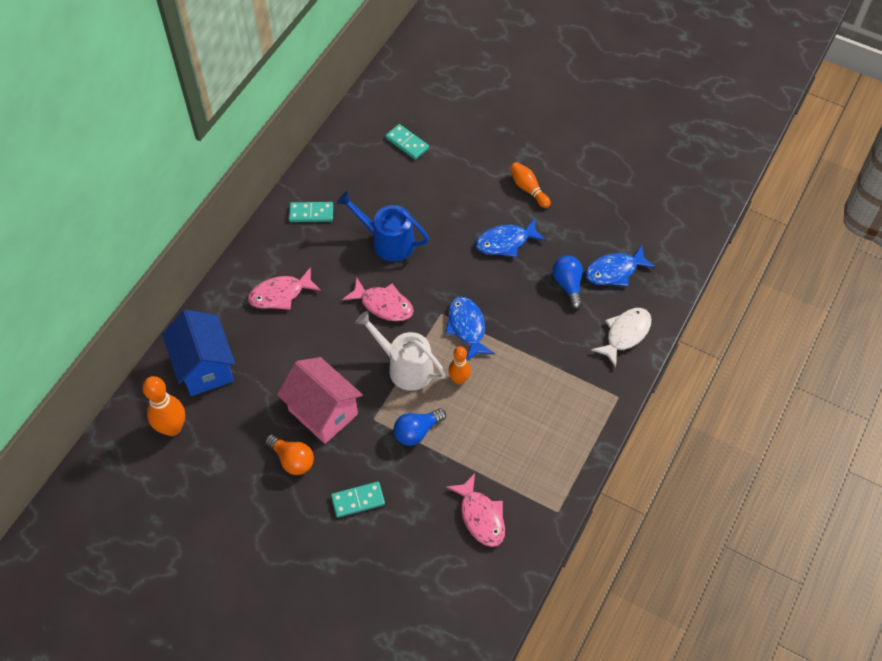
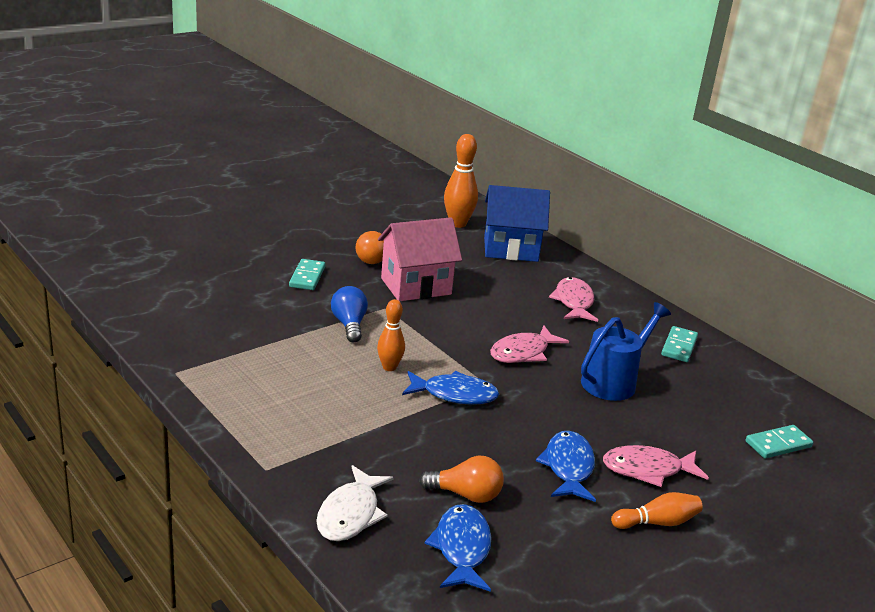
camera: 110 degrees right, 30 degrees down
white watering can [355,311,446,391] -> none
pink fish [446,473,505,547] -> pink fish moved to [603,445,709,487]
blue light bulb [552,256,583,309] -> orange light bulb [419,456,504,503]
white fish [591,308,652,367] -> white fish turned 45 degrees clockwise [316,465,394,541]

